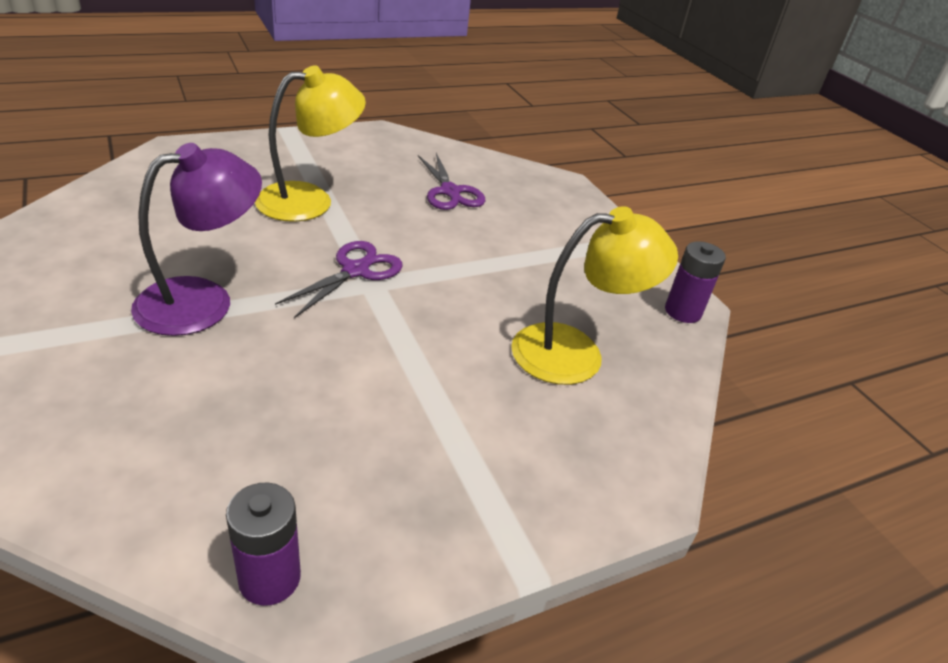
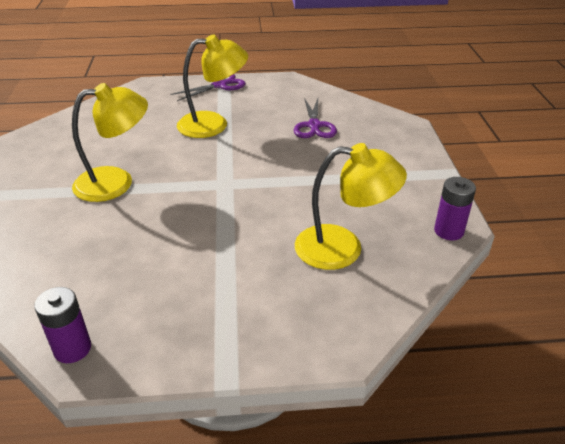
camera: 25 degrees right, 0 degrees up
purple lamp [131,143,262,336] -> yellow lamp [72,83,148,202]
purple scissors [275,241,403,318] -> purple scissors moved to [170,74,246,101]

